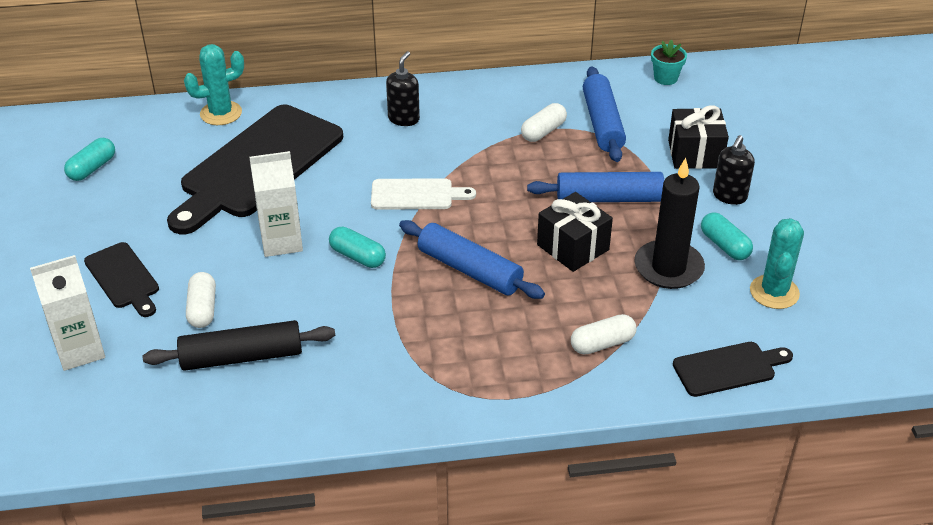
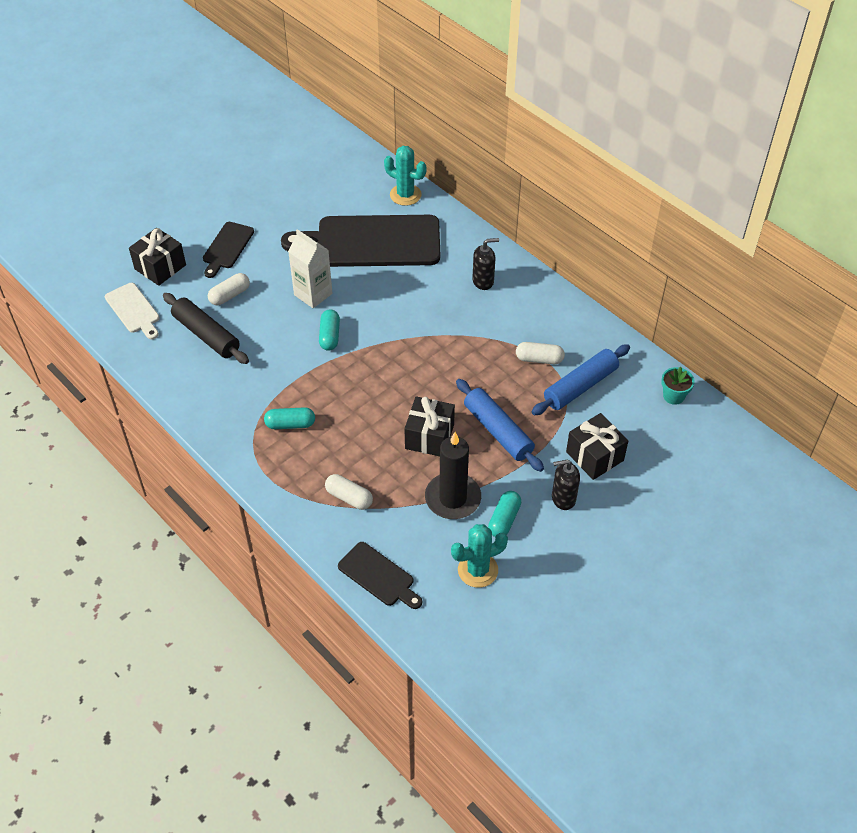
camera: 55 degrees right, 10 degrees up
white carton [30,255,105,371] -> black gift [129,228,186,286]
turquoise capsule [64,138,115,181] -> turquoise capsule moved to [264,407,315,429]
white cutting board [371,178,476,210] -> white cutting board moved to [105,283,160,339]
blue rolling pin [399,220,545,299] -> none

